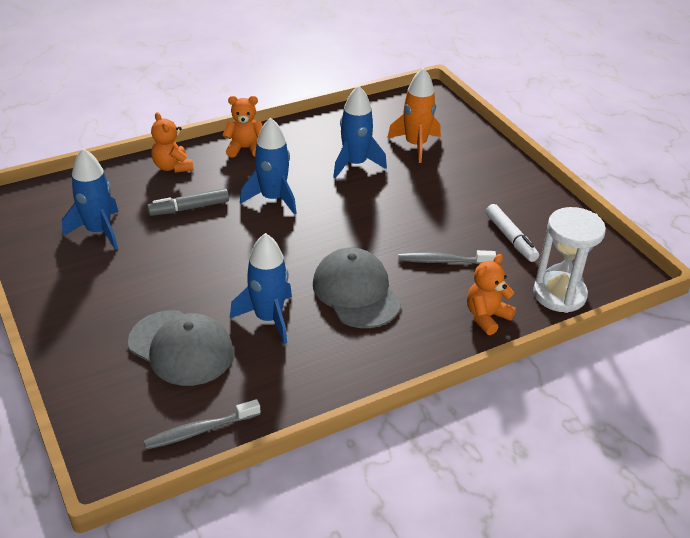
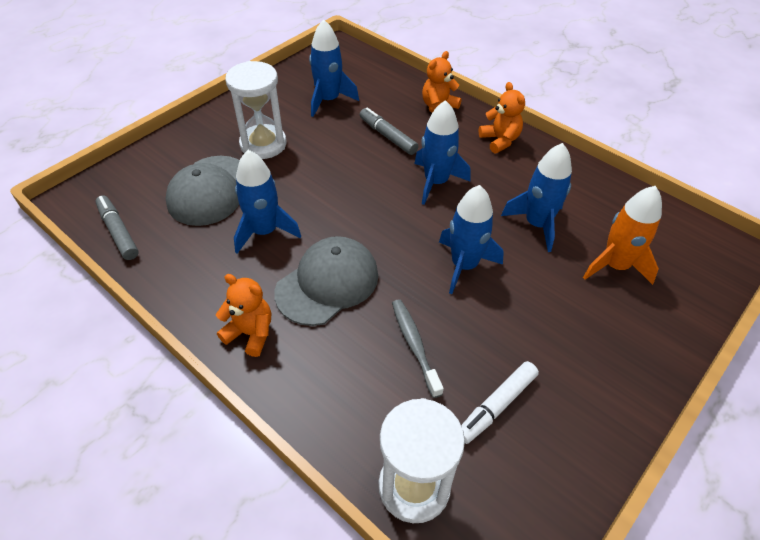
camera: 70 degrees right, 10 degrees up
grey toothbrush [144,399,260,450] -> grey marker [95,195,139,260]
orange teddy bear [467,254,516,335] -> orange teddy bear moved to [216,274,271,357]
none -> white hourglass [225,61,286,159]
none -> blue rocket [439,185,504,294]

